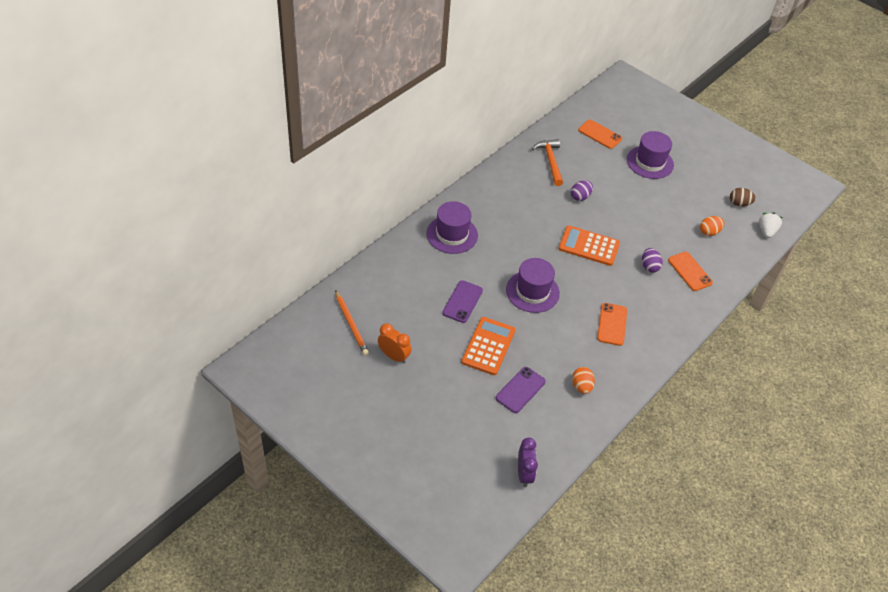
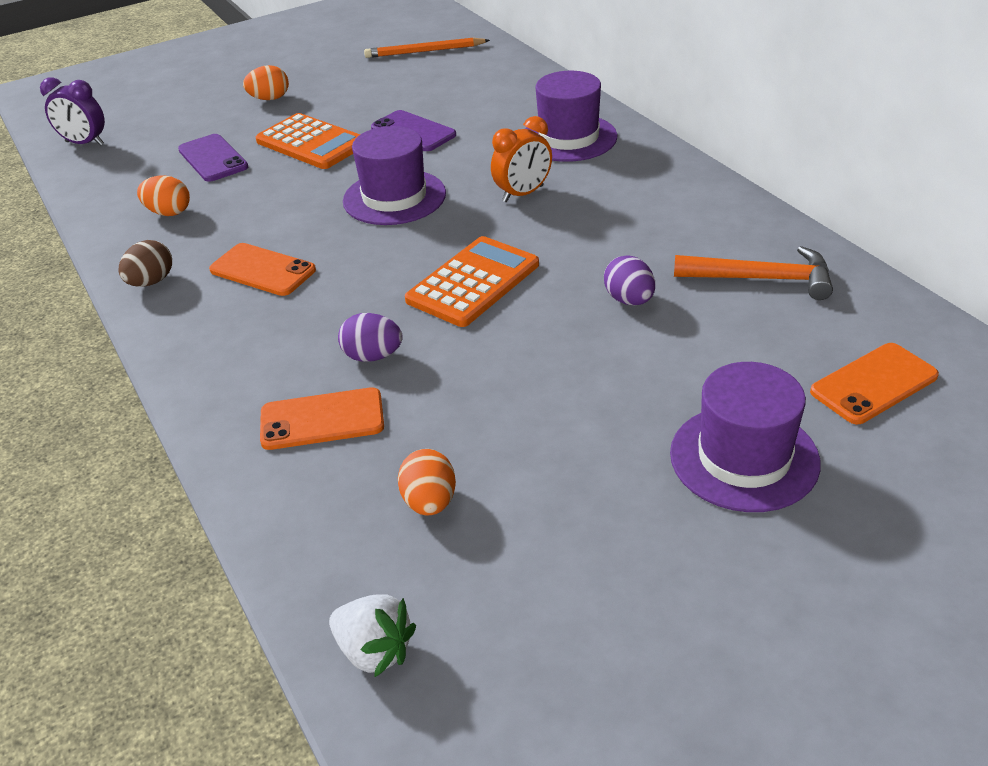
camera: 115 degrees right, 10 degrees down
orange clock [378,323,411,364] -> orange clock moved to [491,116,552,202]
brown egg [730,188,756,207] -> brown egg moved to [119,240,172,287]
none -> orange egg [243,65,289,100]

